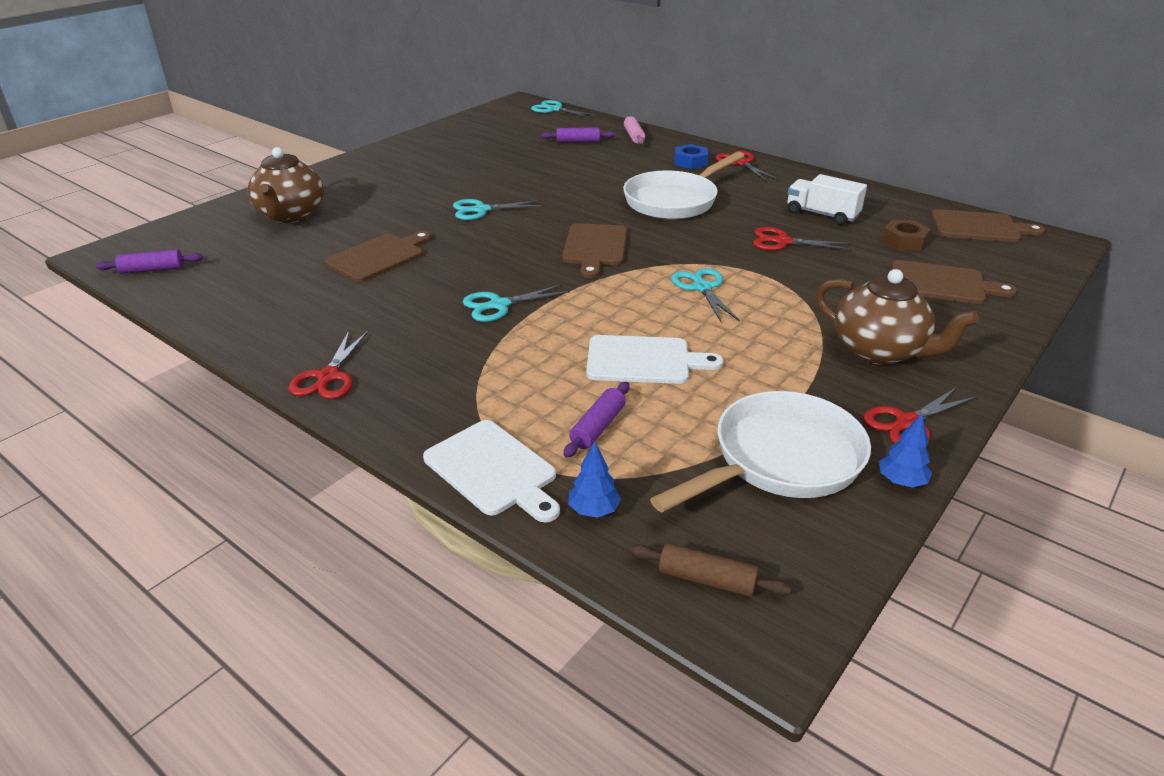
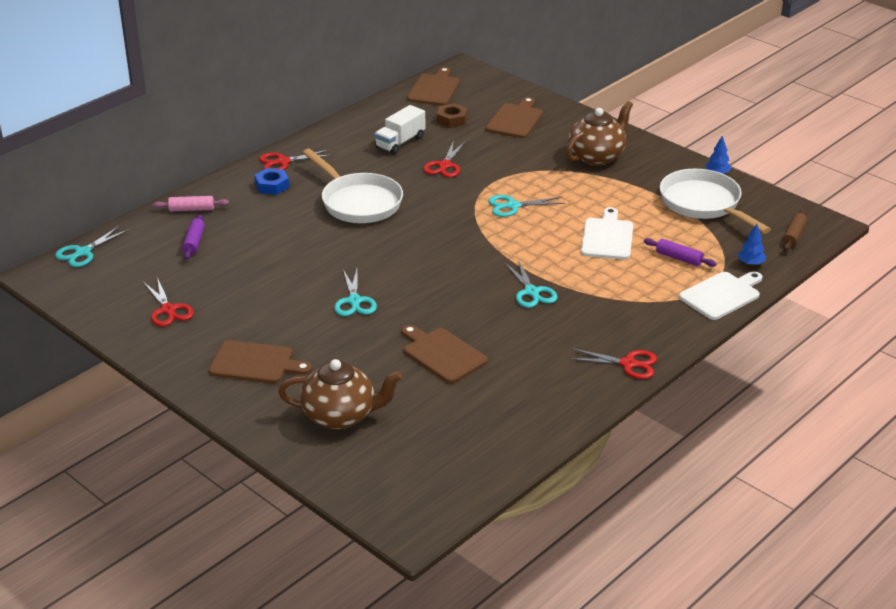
camera: 85 degrees left, 0 degrees up
purple rolling pin [95,249,203,274] -> none
brown cutting board [562,223,627,278] -> brown cutting board moved to [209,340,312,383]
red scissors [863,387,977,444] -> red scissors moved to [143,277,194,327]

